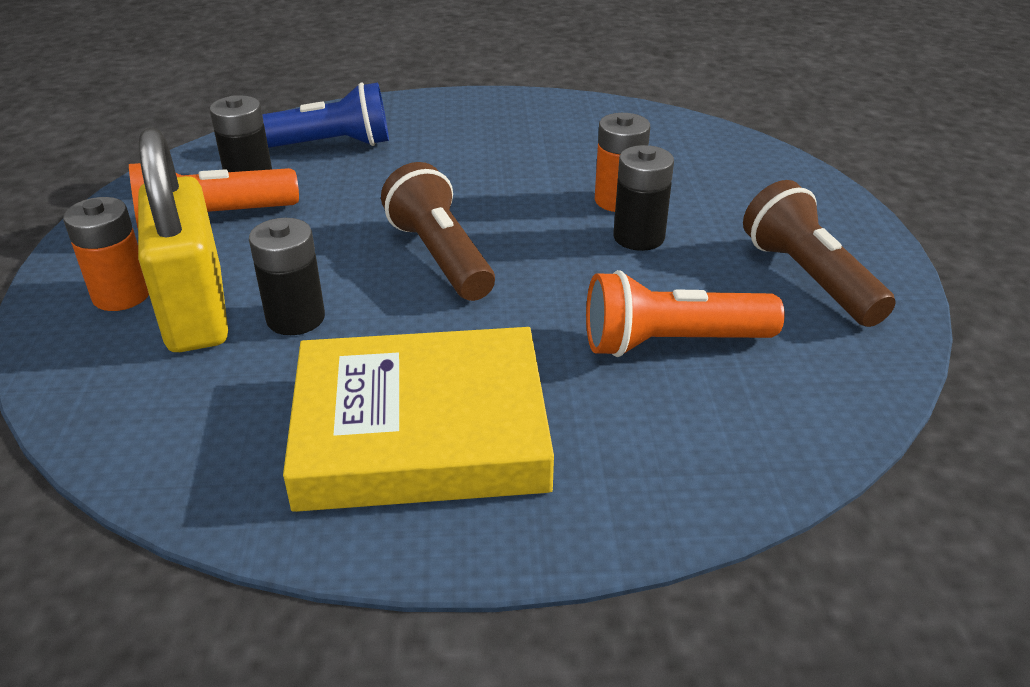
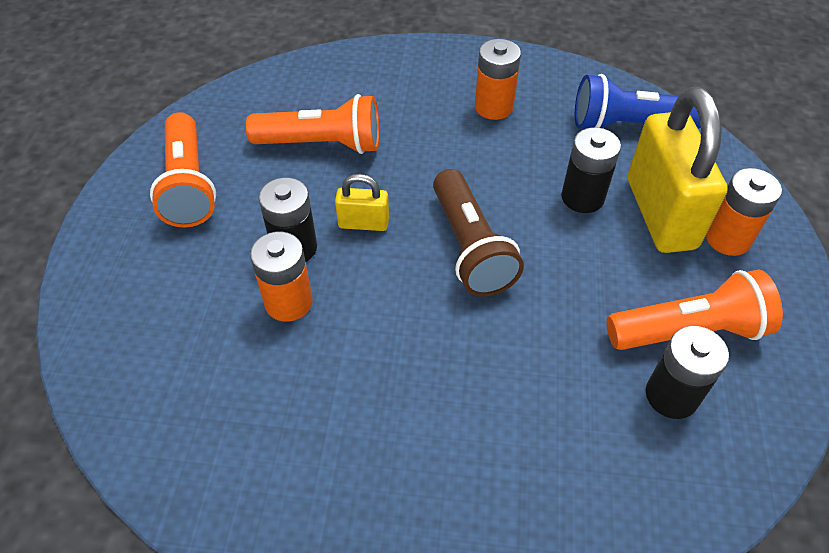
camera: 170 degrees left, 15 degrees up
blue flashlight [262,82,389,148] -> blue flashlight moved to [575,74,701,129]
yellow book [283,327,554,512] -> orange battery [475,39,521,120]
brown flashlight [743,180,896,327] -> orange flashlight [150,112,216,228]
none -> yellow padlock [335,174,389,231]

